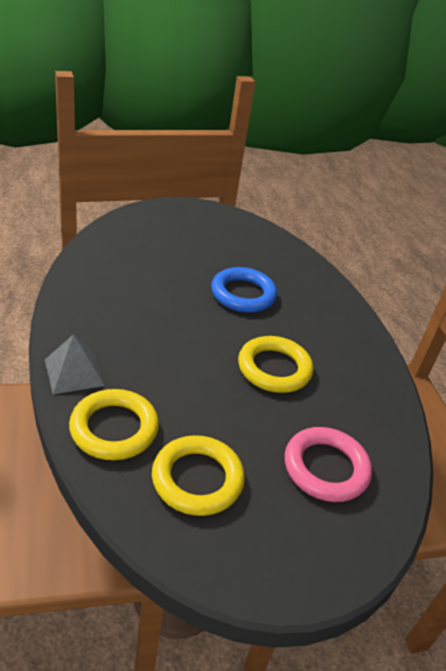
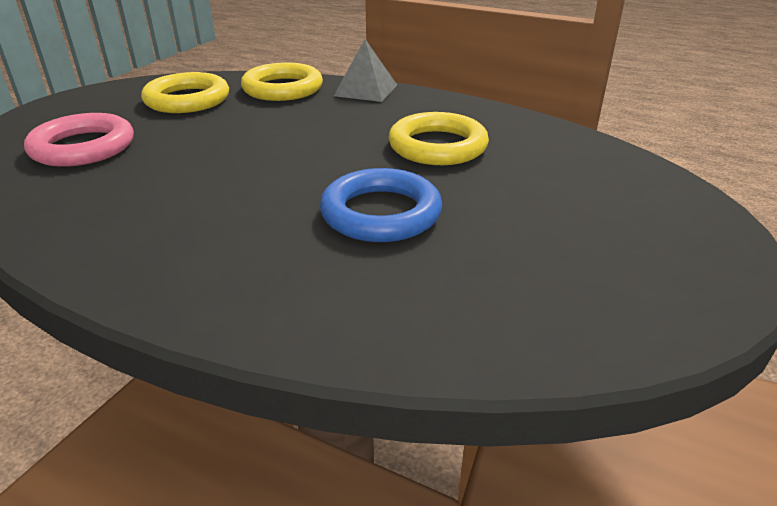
camera: 135 degrees right, 5 degrees down
yellow ring [238,336,313,393] -> yellow ring moved to [388,112,489,165]

